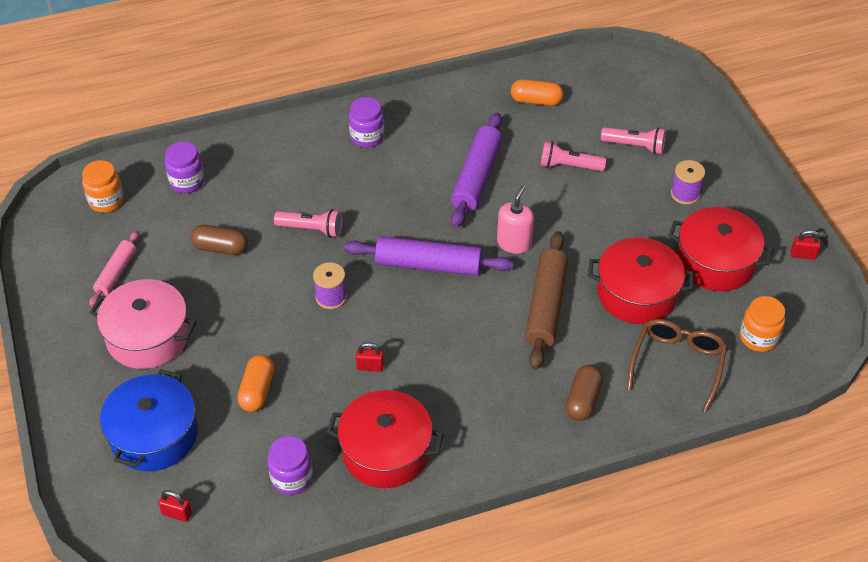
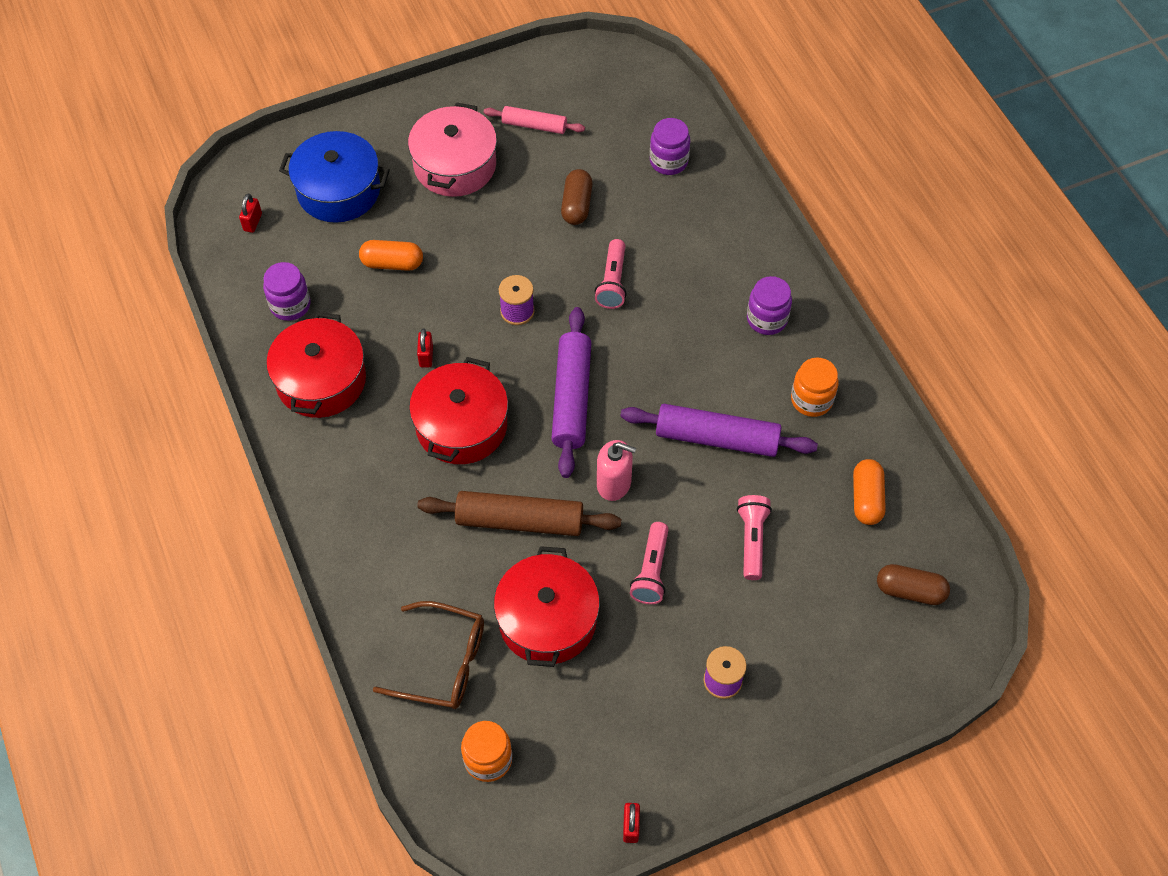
camera: 85 degrees right, 10 degrees up
orange jar [82,160,124,212] -> orange jar moved to [791,358,839,417]
brown capsule [565,365,603,421] -> brown capsule moved to [877,564,950,605]
pink flashlight [601,127,666,154] -> pink flashlight moved to [630,522,669,604]
red pot [668,207,774,291] -> red pot moved to [409,357,508,464]

